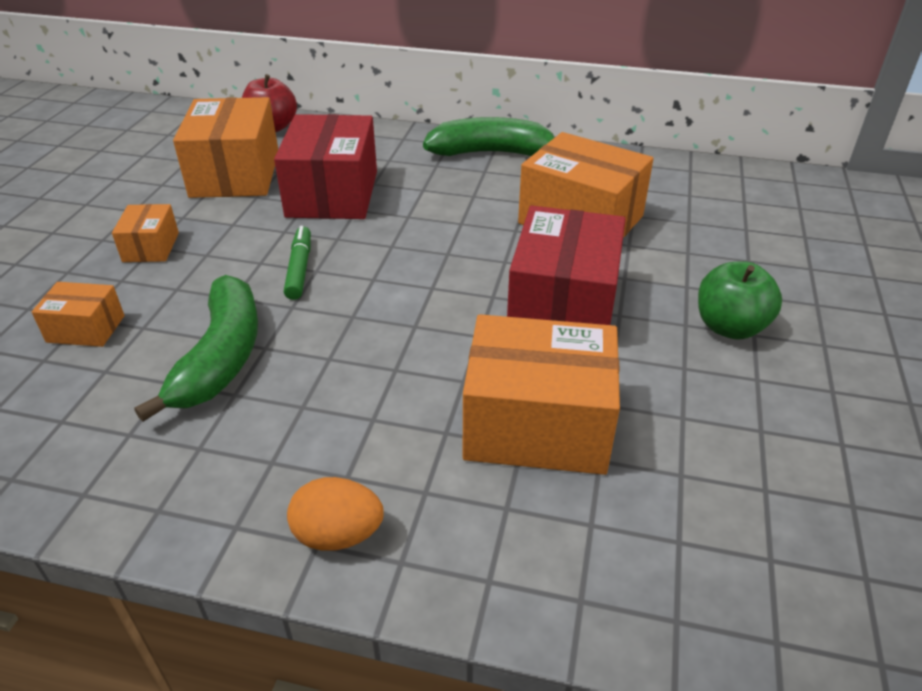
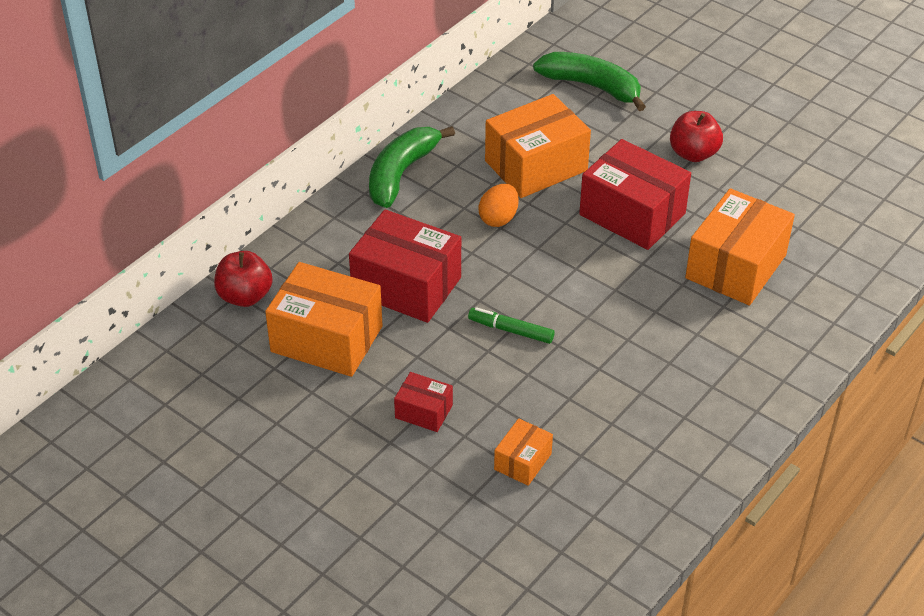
camera: 65 degrees left, 5 degrees up
orange box [112,204,179,262] -> red box [394,372,453,432]
green banana [135,275,258,422] -> green banana moved to [533,52,646,111]
orange egg [287,477,384,551] -> orange egg moved to [479,184,519,227]
green apple [698,261,782,339] -> red apple [670,111,723,162]

